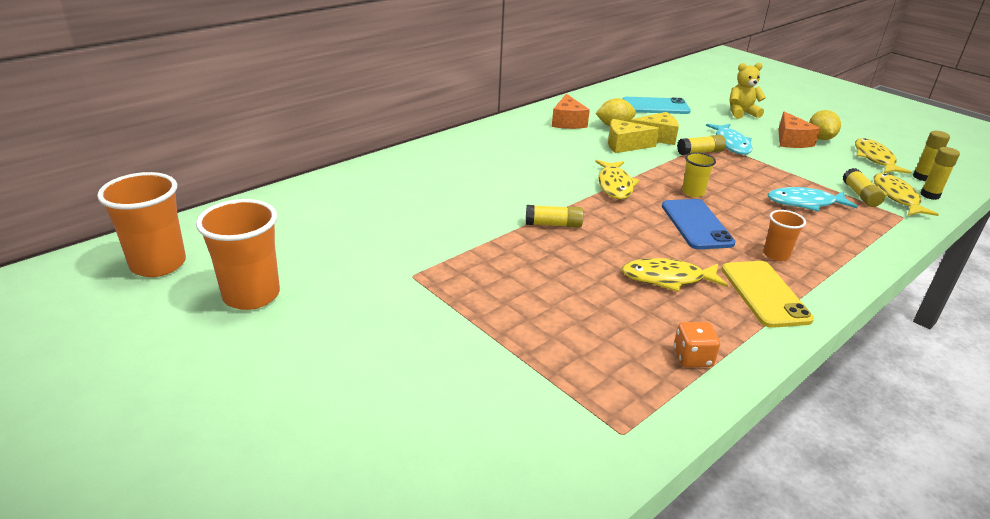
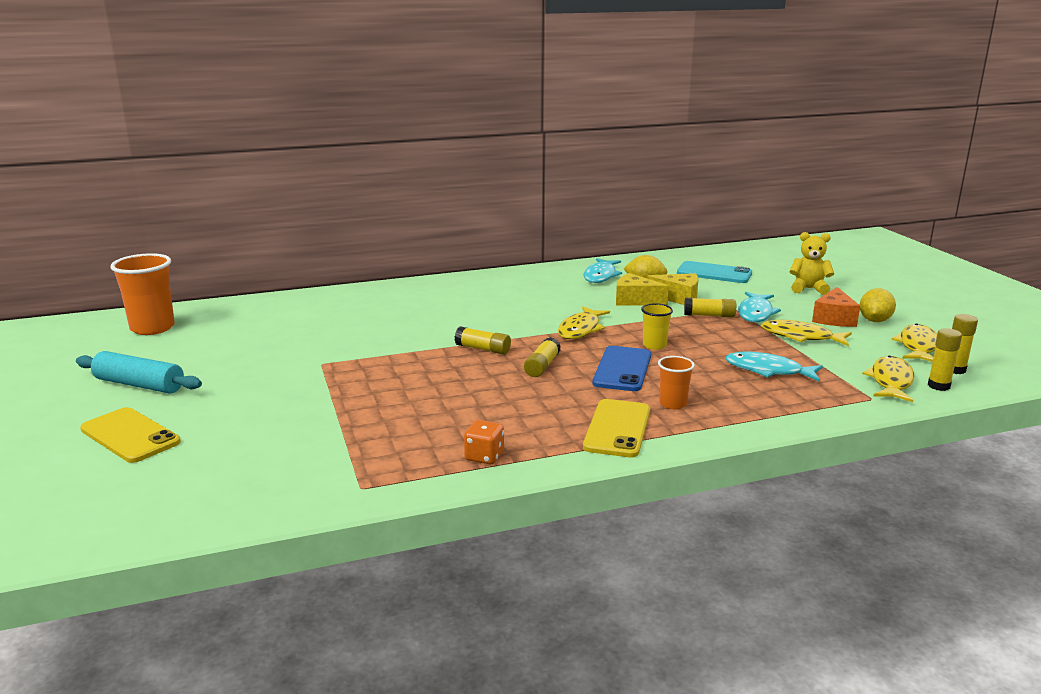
camera: 25 degrees right, 10 degrees down
orange cup [196,199,280,310] -> none
orange cheese [552,94,590,129] -> turquoise fish [584,258,622,283]
yellow fish [622,258,728,292] -> yellow fish moved to [761,320,852,346]
yellow glue stick [843,168,885,207] -> yellow glue stick moved to [524,337,561,377]
none -> turquoise rolling pin [76,351,202,394]
none -> yellow phone [80,407,181,463]

